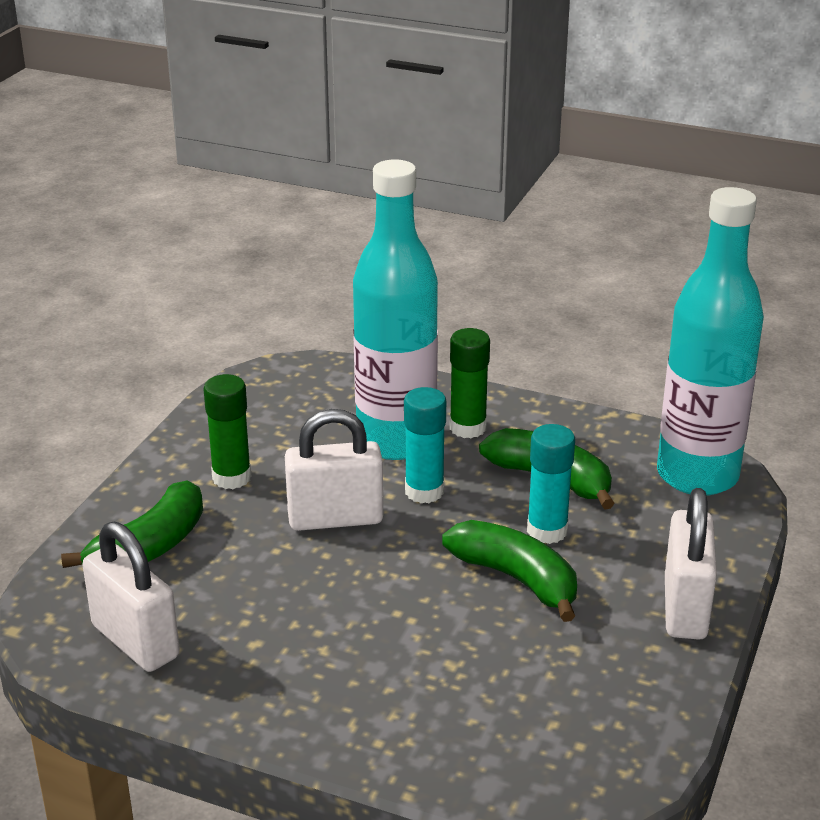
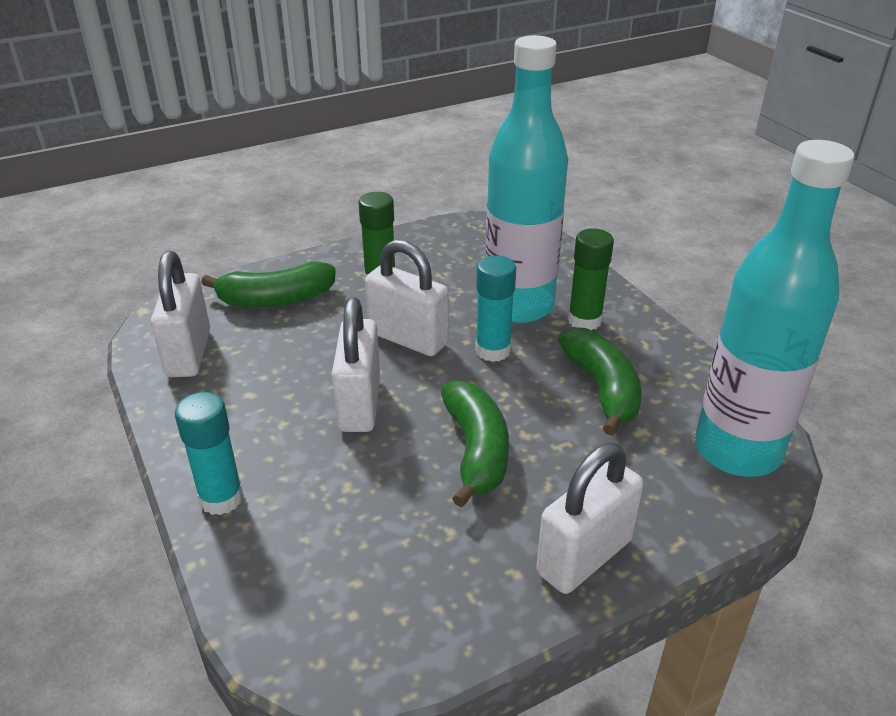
camera: 40 degrees right, 5 degrees up
turquoise glue stick [527,424,575,544] -> turquoise glue stick moved to [175,392,244,515]
none -> white padlock [332,297,380,432]

